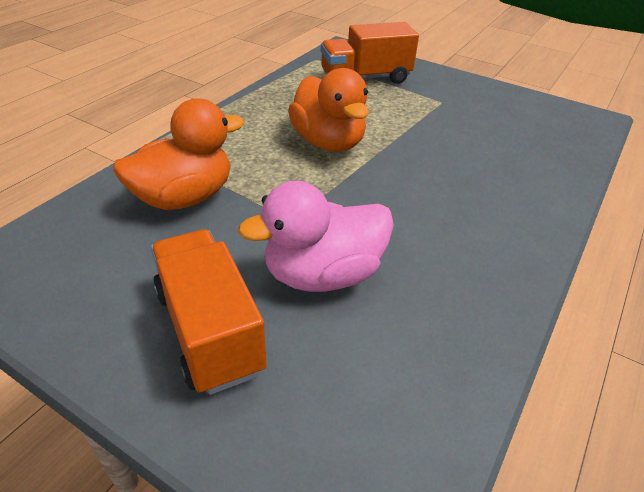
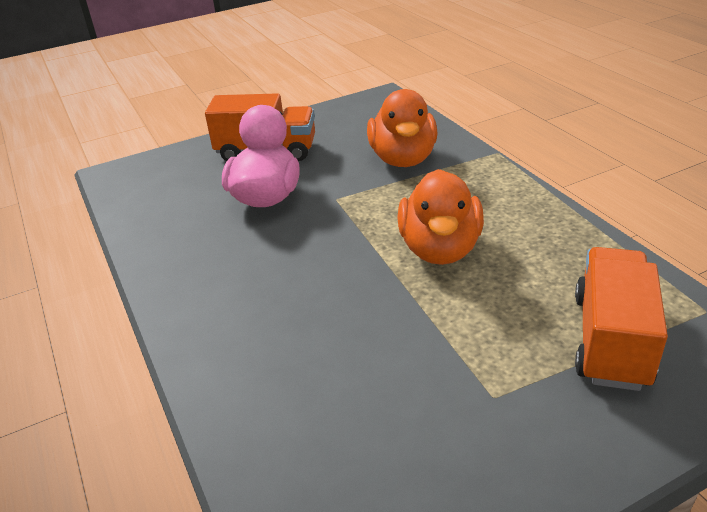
camera: 125 degrees right, 5 degrees down
orange duck [288,68,369,152] -> orange duck turned 90 degrees counterclockwise [397,169,484,265]

